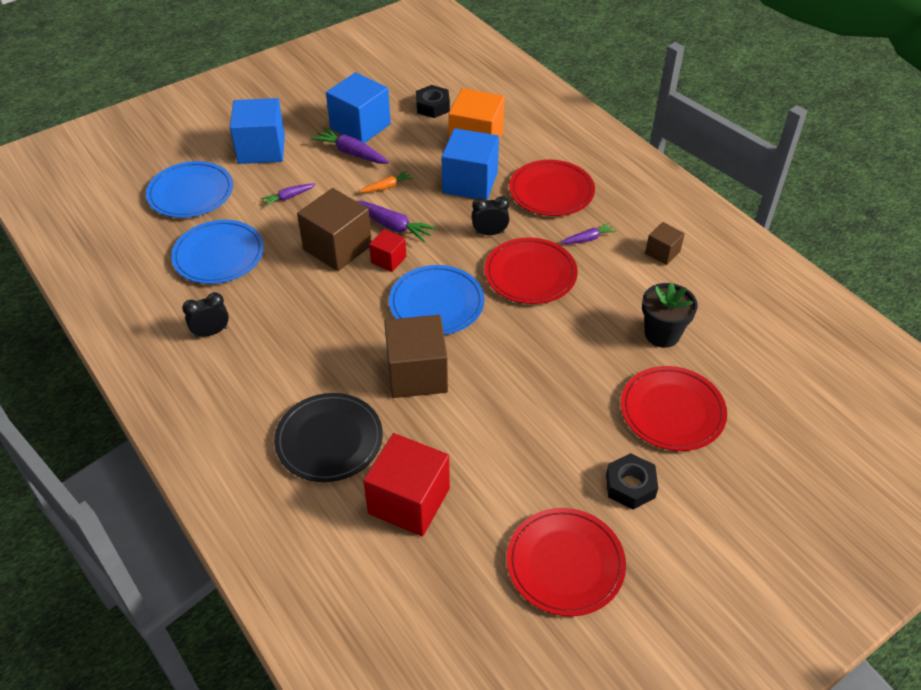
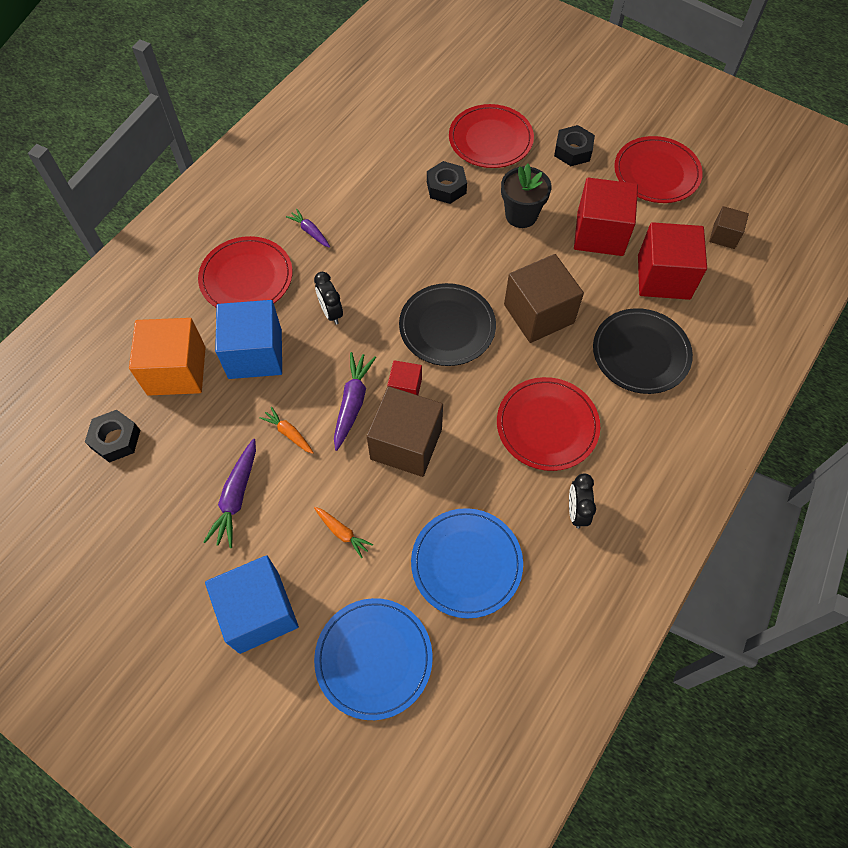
camera: 110 degrees left, 15 degrees up
black clock [182,292,229,338] -> black clock turned 45 degrees clockwise [569,474,596,529]
purple carrot [261,184,316,207] -> orange carrot [314,507,373,558]
blue cube [326,72,391,143] -> none
blue plate [389,265,485,335] -> black plate [399,283,496,366]
red plate [484,237,578,304] -> red plate moved to [497,377,600,471]
black flower pot [642,283,698,348] -> black flower pot moved to [501,164,552,228]
brown cube [645,222,685,265] -> brown cube moved to [709,206,749,249]
none -> black nut [427,161,467,204]
none -> red cube [574,178,638,256]

